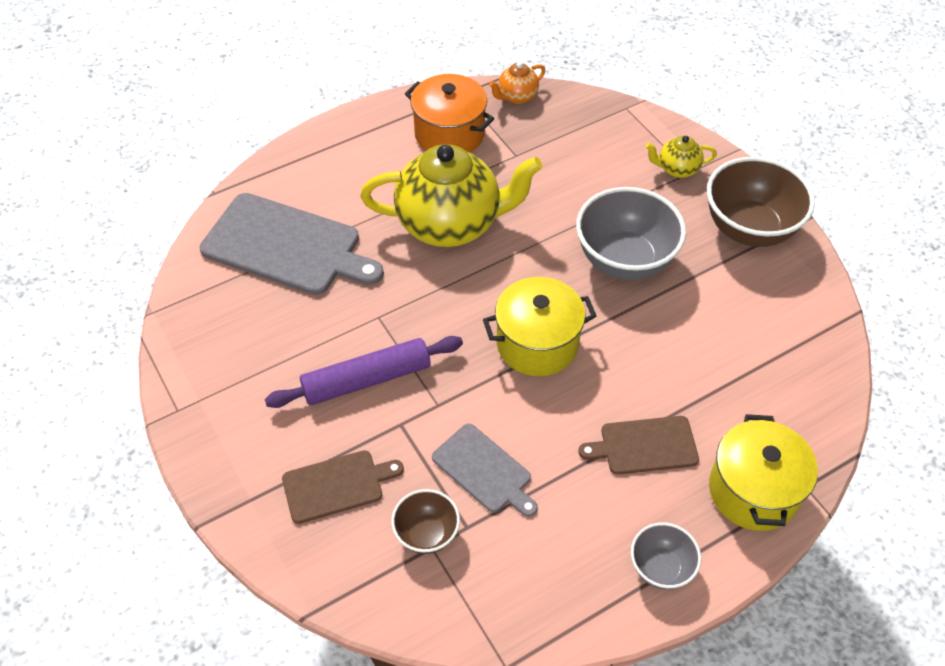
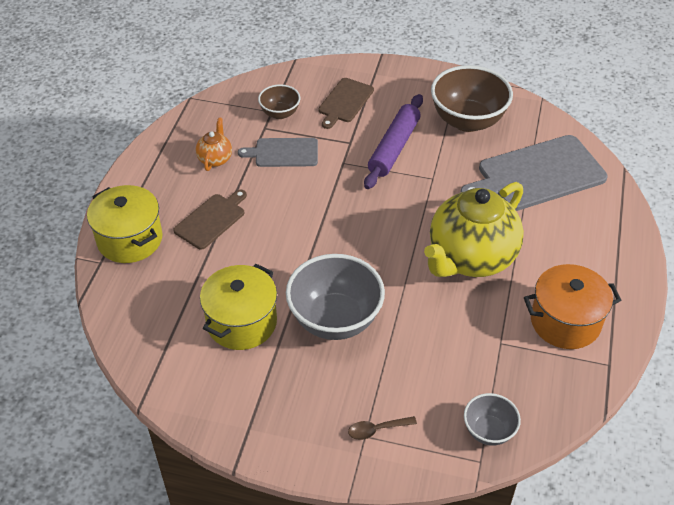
camera: 135 degrees right, 5 degrees down
yellow pot [483,277,596,376] -> yellow pot moved to [200,264,277,350]
orange teapot [489,62,546,104] -> orange teapot moved to [196,117,232,171]
grey bowl [631,522,701,590] -> grey bowl moved to [464,393,521,446]
yellow teapot [645,136,717,178] -> brown spoon [348,416,417,440]
brown bowl [707,157,815,247] -> brown bowl moved to [431,65,513,132]

